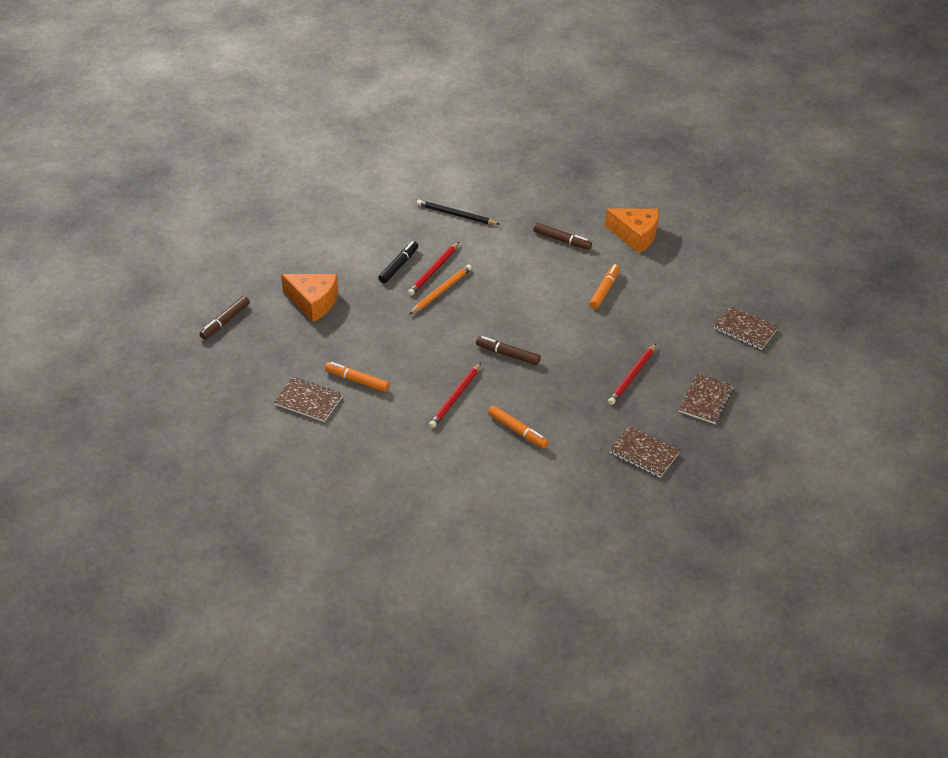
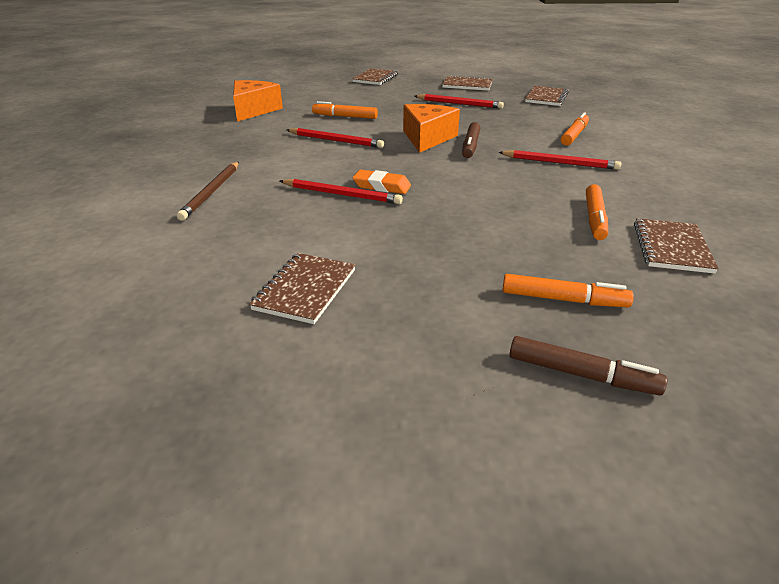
camera: 100 degrees left, 10 degrees down
orange cheese [281,274,338,322] -> orange cheese moved to [403,104,460,153]
black marker [378,241,418,283] -> none
orange pencil [409,264,472,315] -> orange eraser [352,170,411,194]
black pencil [417,200,500,225] -> brown pencil [177,162,239,221]
brown marker [533,223,592,250] -> none
none -> brown notebook [249,253,356,324]
none -> red pencil [287,128,384,148]
none -> orange marker [502,274,634,307]

